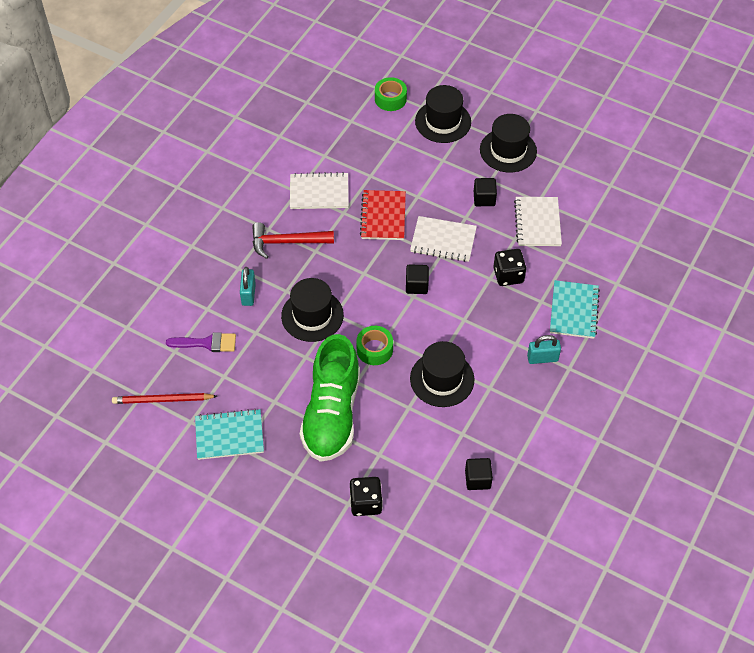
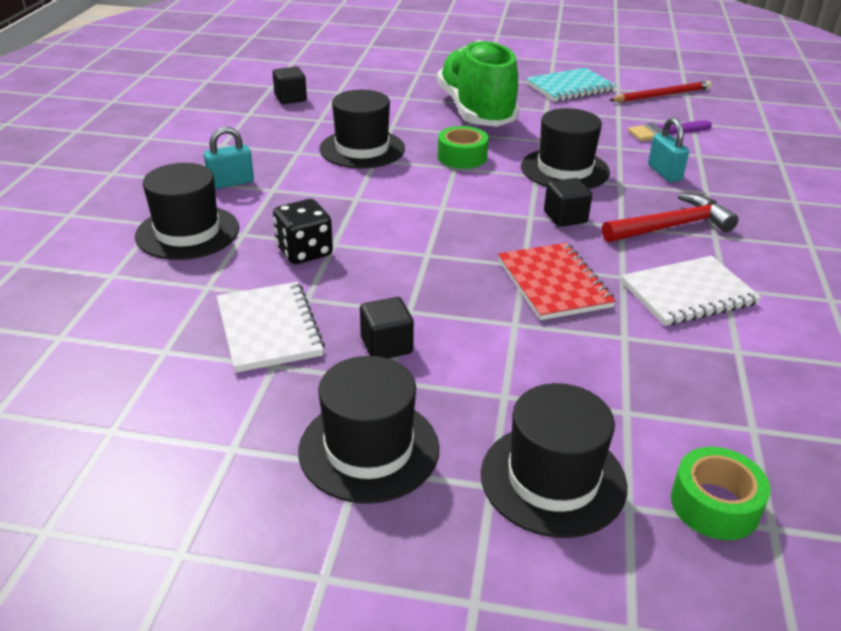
camera: 160 degrees right, 20 degrees down
black dice [350,477,383,516] -> none
black cube [406,264,429,294] -> black cube moved to [544,178,592,227]
white notebook [410,216,477,262] -> none
turquoise notebook [550,280,600,339] -> black hat [135,163,239,260]

